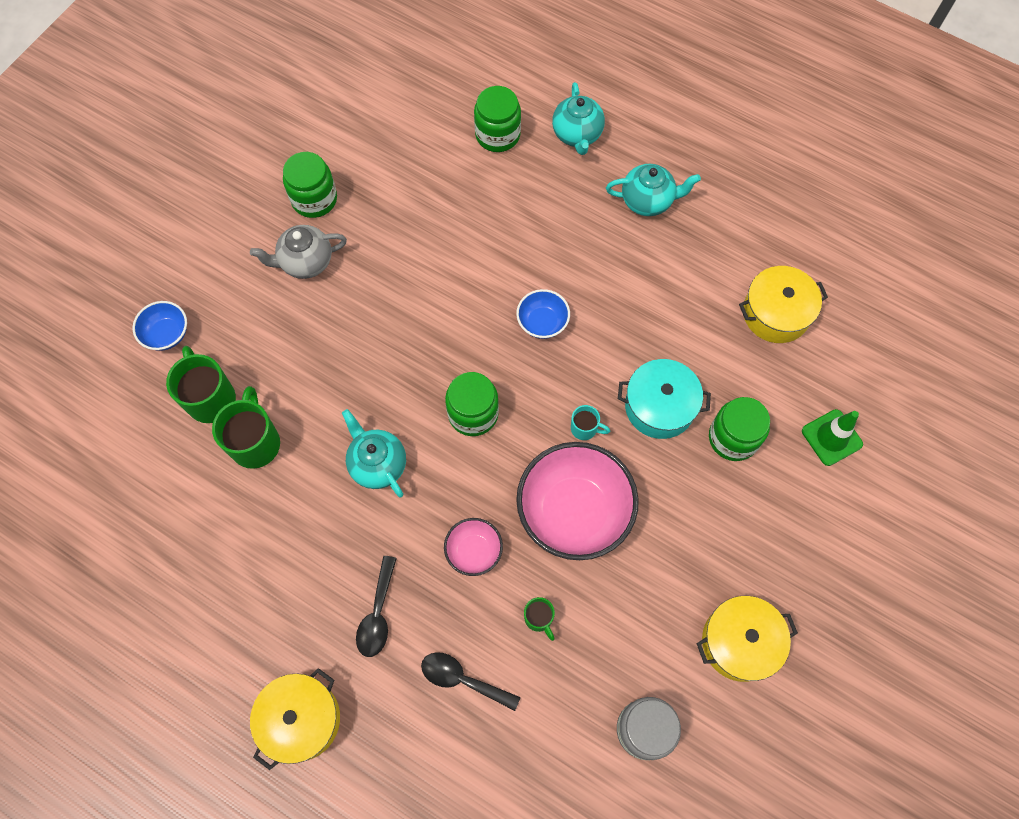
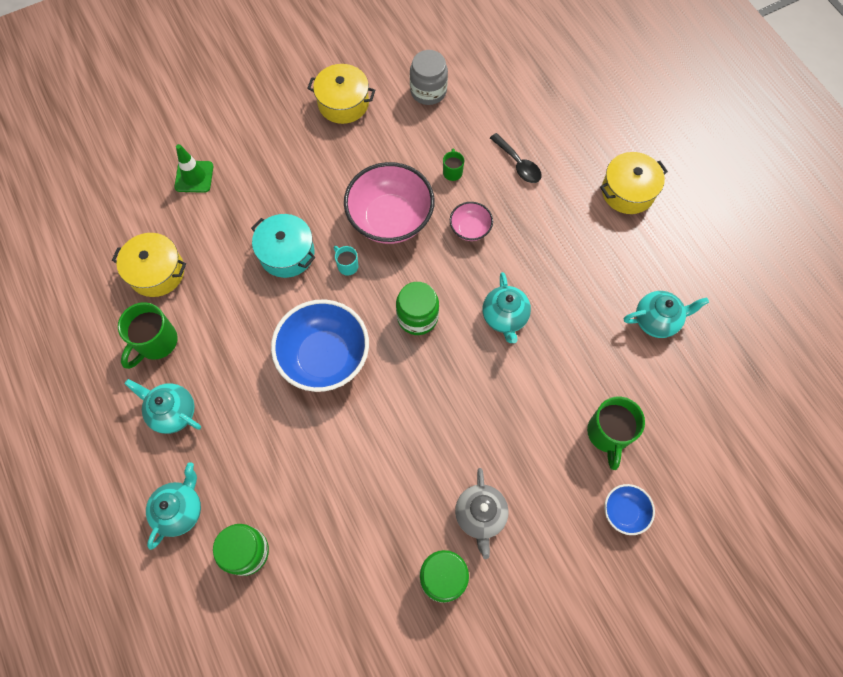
camera: 150 degrees left, 0 degrees up
green mug [212,386,280,469] -> green mug moved to [118,302,178,369]
grey teapot [250,225,347,279] -> grey teapot turned 75 degrees clockwise [455,468,509,559]
black spoon [356,556,397,657] -> none
blue bowl [516,289,570,339] -> blue bowl [271,299,369,392], size x2.05
green jar [709,397,770,461] -> none
none -> turquoise teapot [624,291,709,338]

